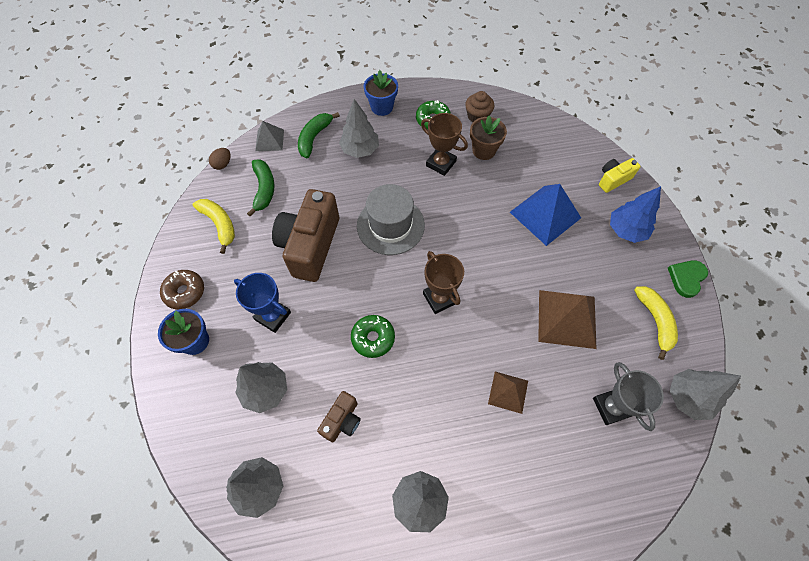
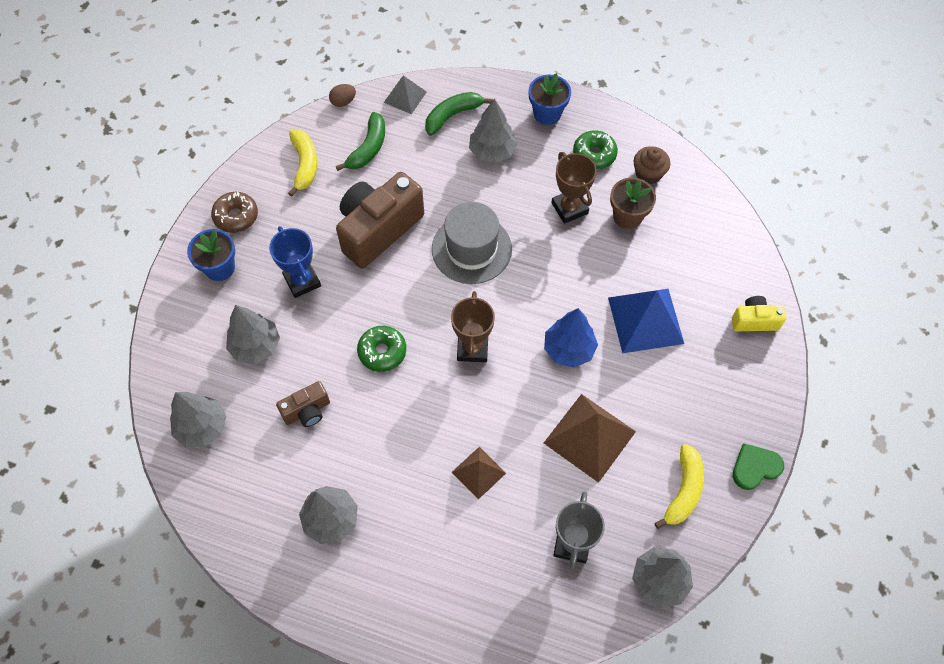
camera: 30 degrees right, 0 degrees up
blue tree [610,186,661,243] -> blue tree moved to [544,308,598,368]

